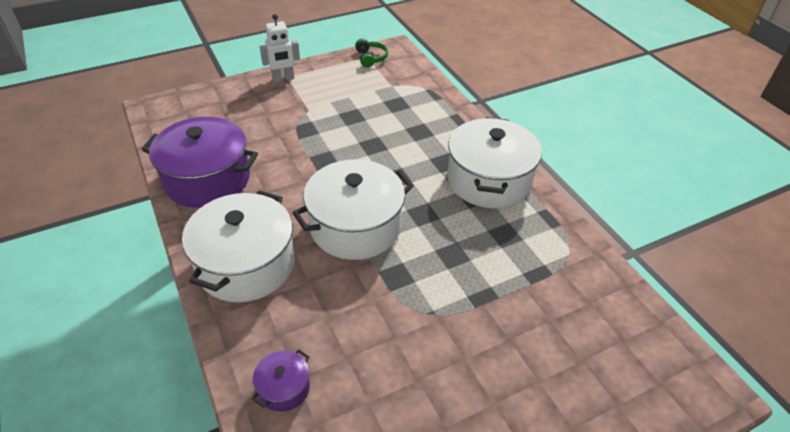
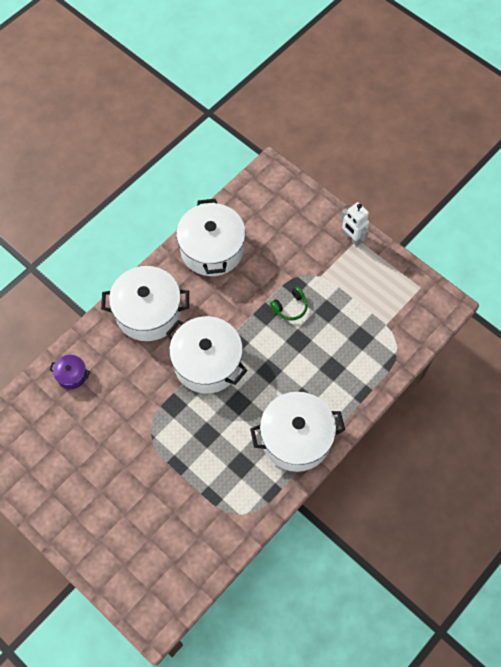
camera: 70 degrees right, 20 degrees up
purple pot [141,117,258,208] -> white pot [176,199,246,276]
green headphones [355,38,388,68] -> green headphones moved to [270,286,308,321]

